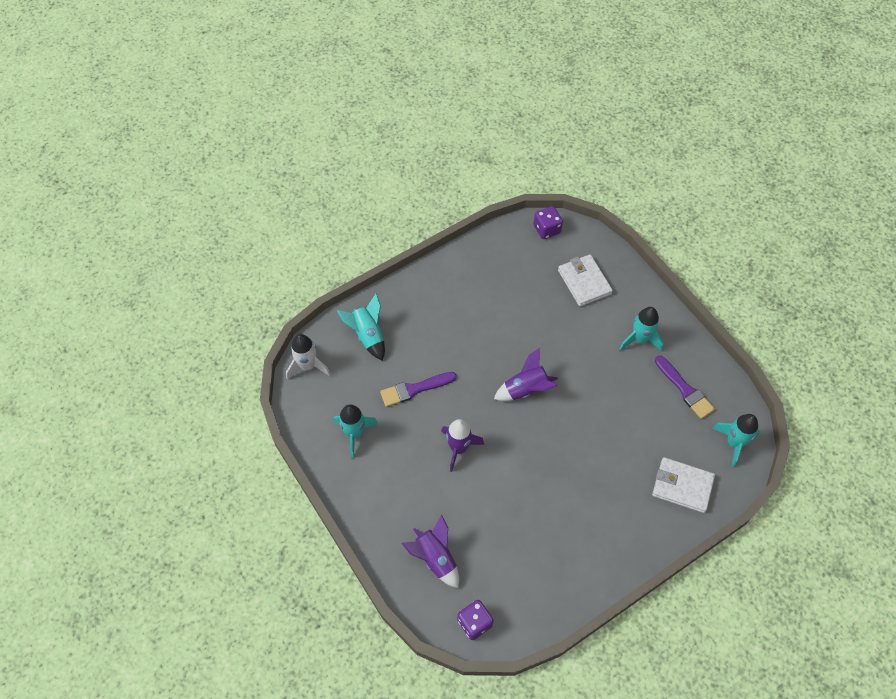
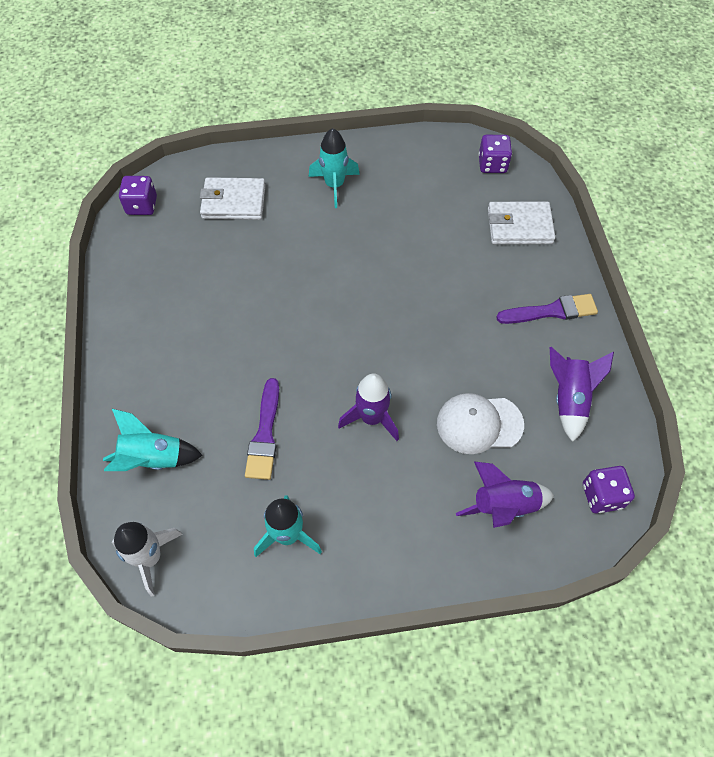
camera: 65 degrees left, 0 degrees up
purple rocket [494,348,558,401] -> purple rocket moved to [550,347,614,442]
white wallet [652,457,715,513] -> white wallet turned 45 degrees clockwise [488,202,556,244]
purple brush [655,356,715,419] -> purple brush moved to [496,294,598,324]
turquoise rocket [712,414,760,467] -> purple dice [479,135,512,173]
none -> white cap [437,393,524,454]

